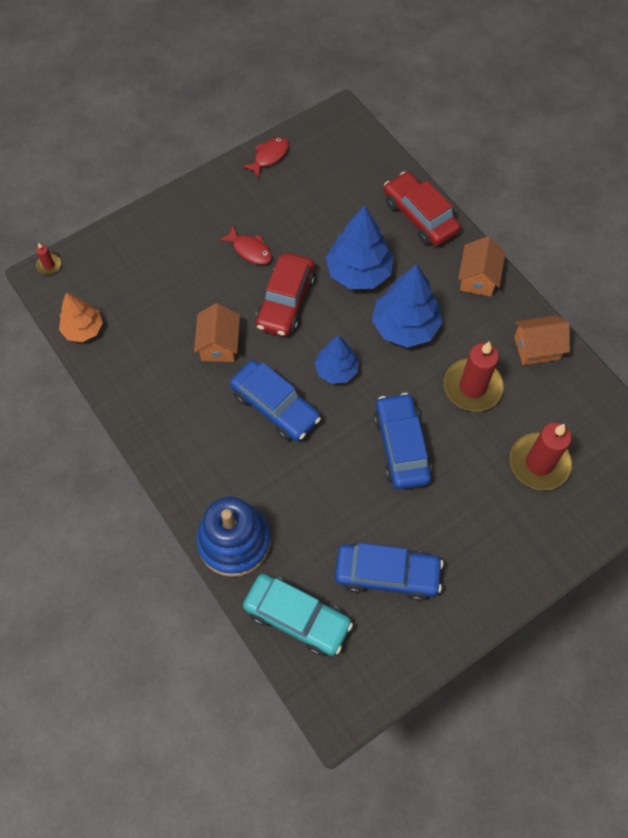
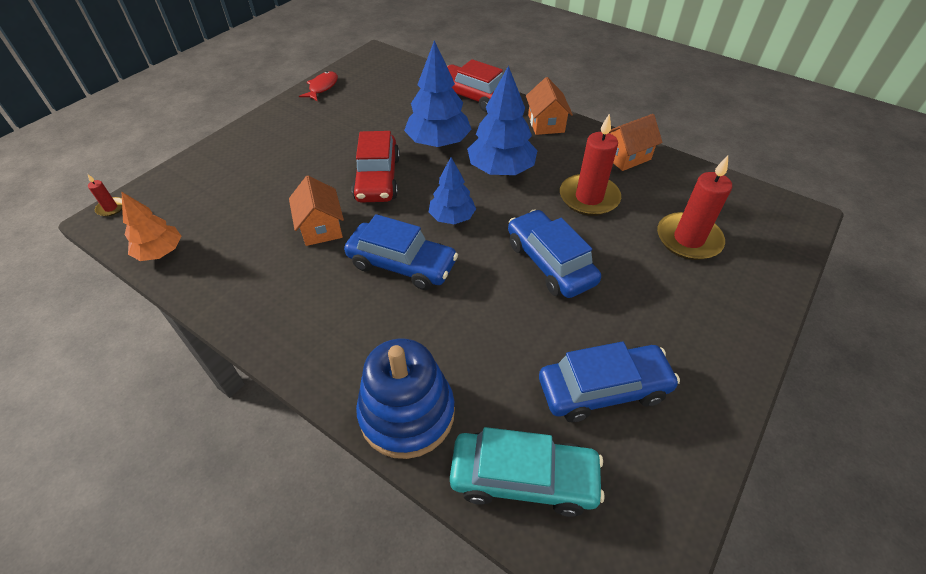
camera: 20 degrees left, 15 degrees down
red fish [218,225,272,265] -> none

